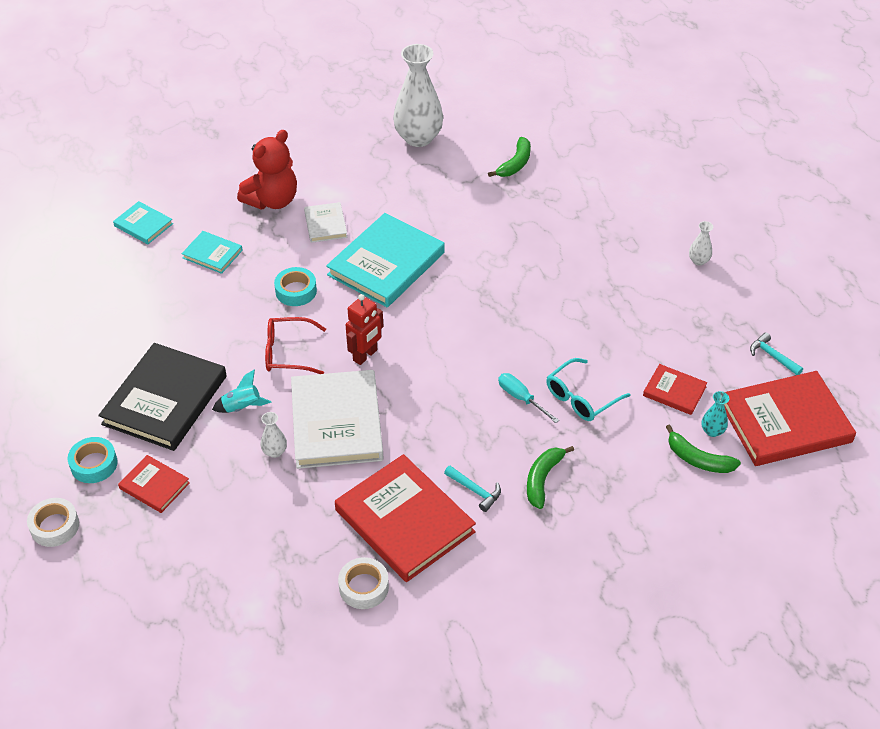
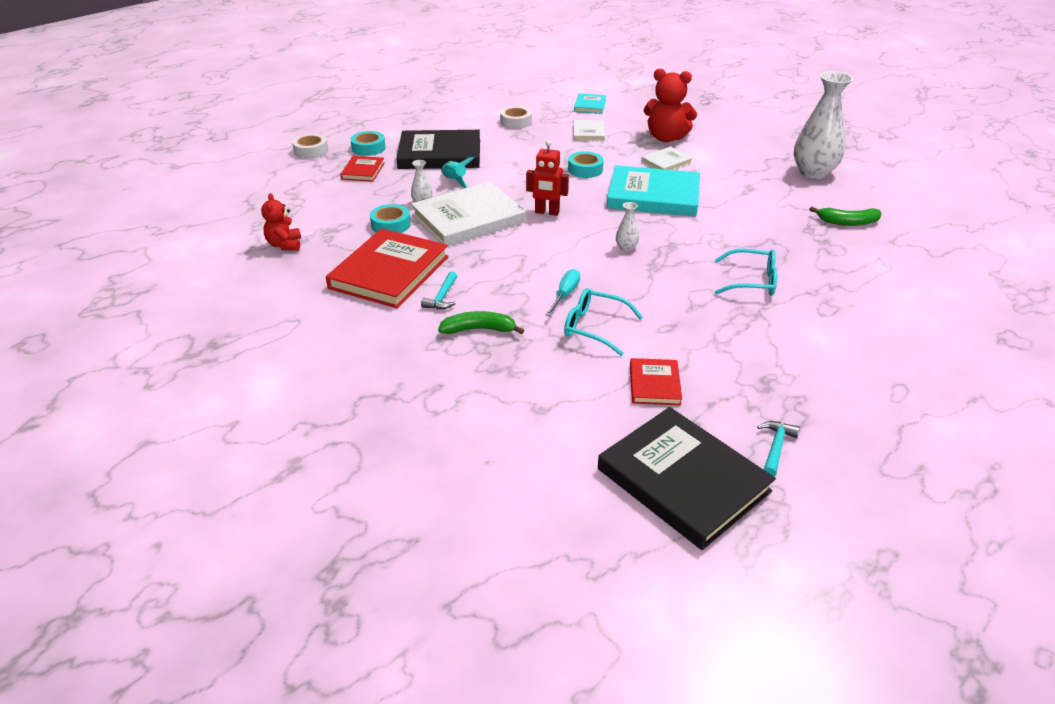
camera: 65 degrees right, 10 degrees down
turquoise book [182,231,243,274] -> white book [574,120,605,141]
red glasses [265,317,326,374] -> none
white tape [338,557,389,609] -> white tape moved to [500,106,532,129]
green banana [666,425,741,473] -> none
white vase [689,221,713,265] -> white vase moved to [616,202,639,251]
turquoise vase [702,391,729,437] -> none
red book [724,371,856,466] -> black book [598,407,776,550]
none -> red teddy bear [261,193,301,251]
none -> turquoise tape [370,204,411,233]
none -> turquoise glasses [715,249,777,296]

